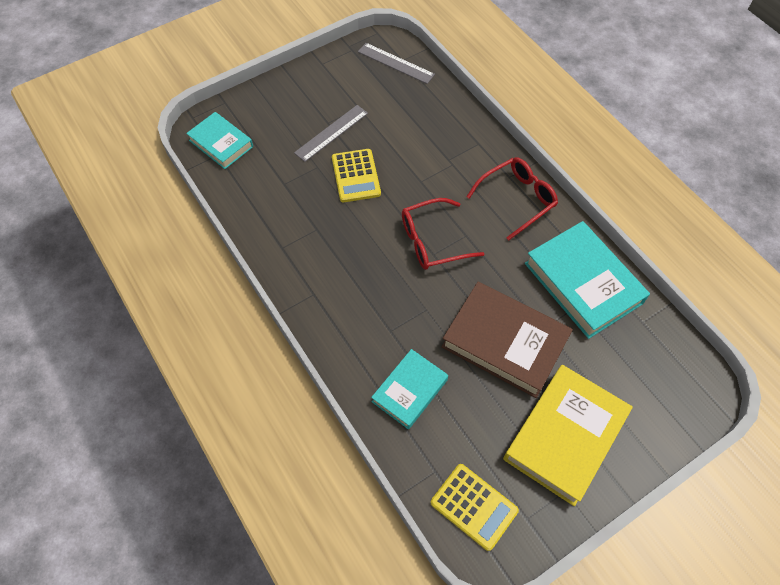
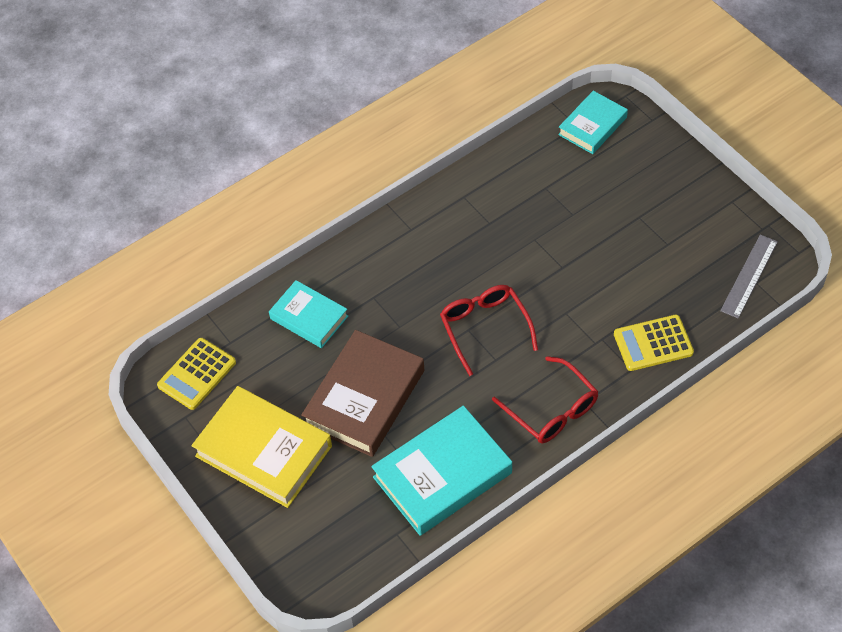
camera: 90 degrees right, 5 degrees down
grey ruler [294,105,368,162] -> none
yellow calculator [332,149,381,202] -> yellow calculator moved to [614,315,694,371]

